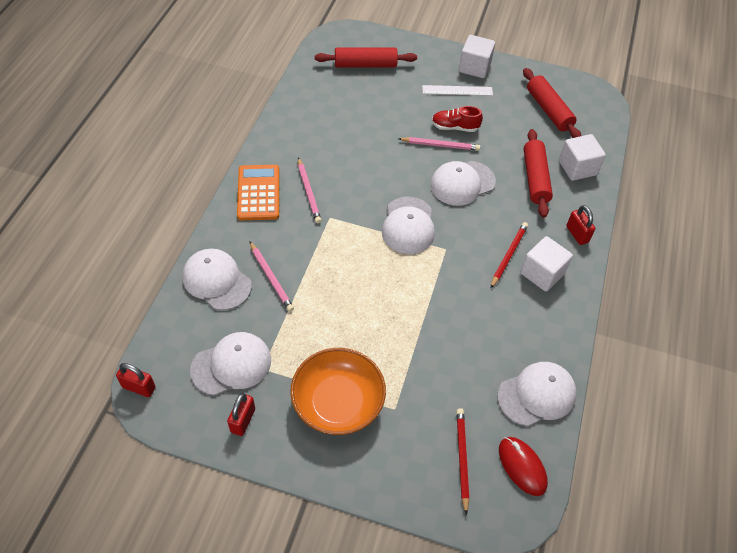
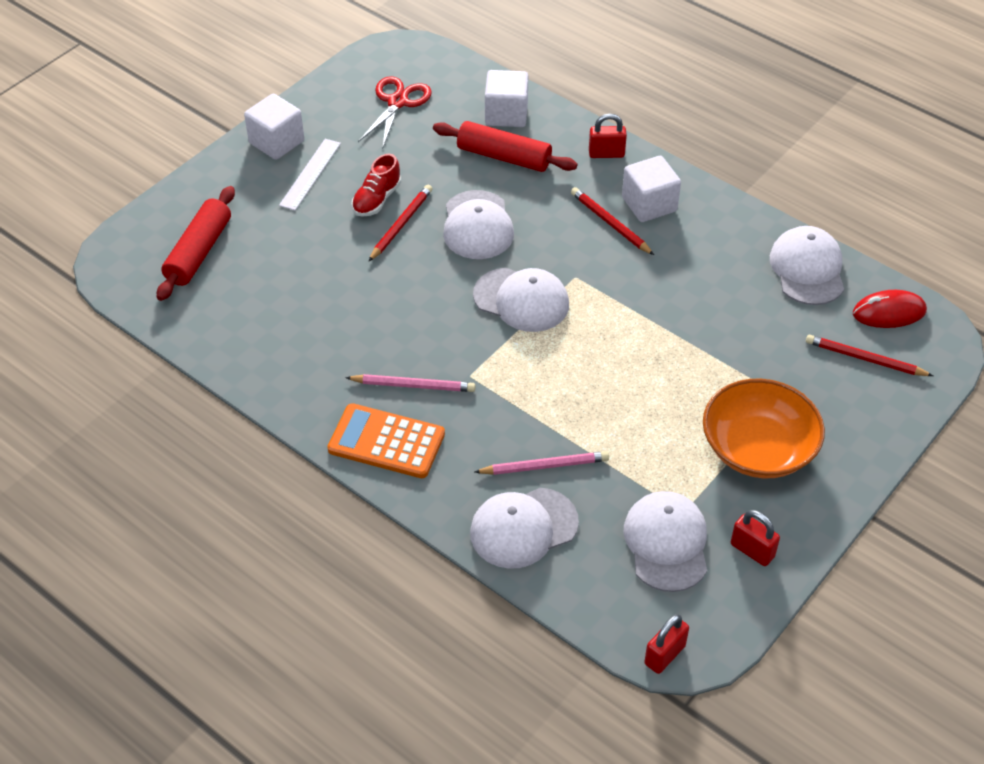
camera: 65 degrees left, 5 degrees down
pink pencil [398,137,480,151] -> red pencil [368,185,433,262]
red rolling pin [523,68,581,138] -> red scissors [358,76,432,149]

